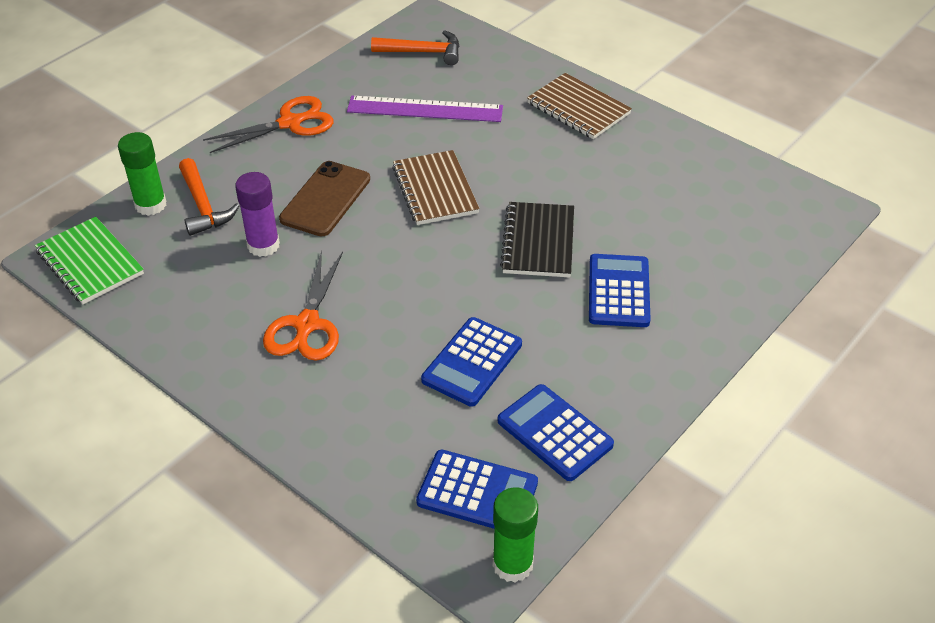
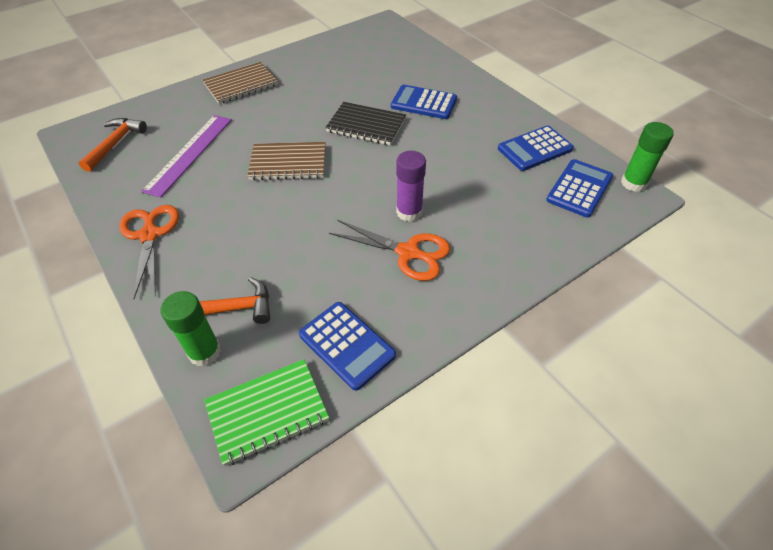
camera: 75 degrees left, 5 degrees up
purple glue stick [235,172,280,257] -> purple glue stick moved to [396,151,426,222]
brown phone [279,161,370,237] -> none
blue calculator [421,317,522,407] -> blue calculator moved to [299,302,396,391]

